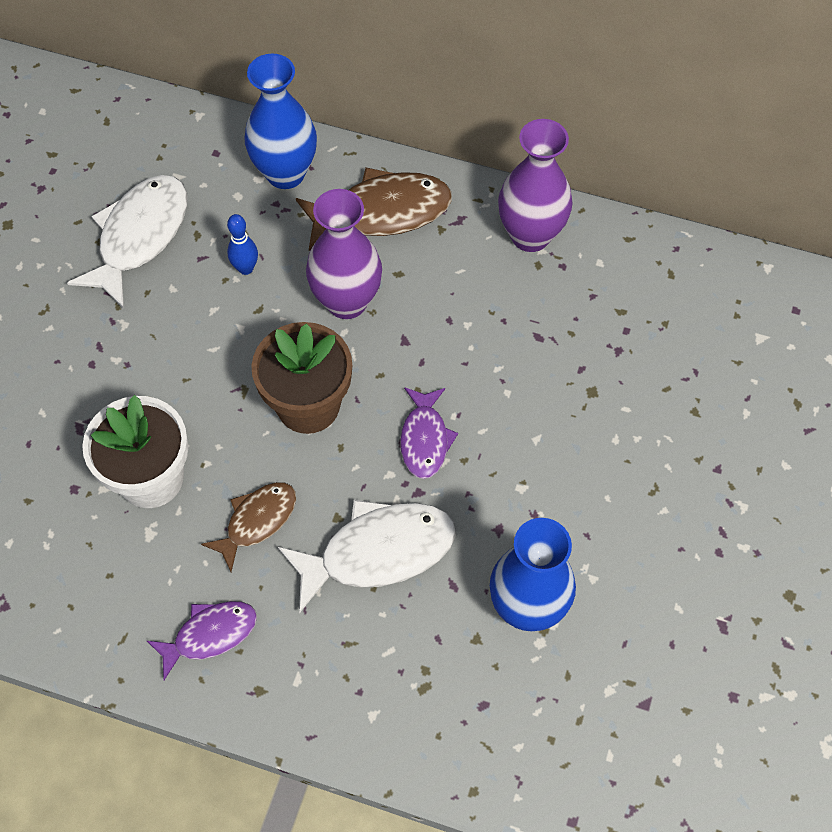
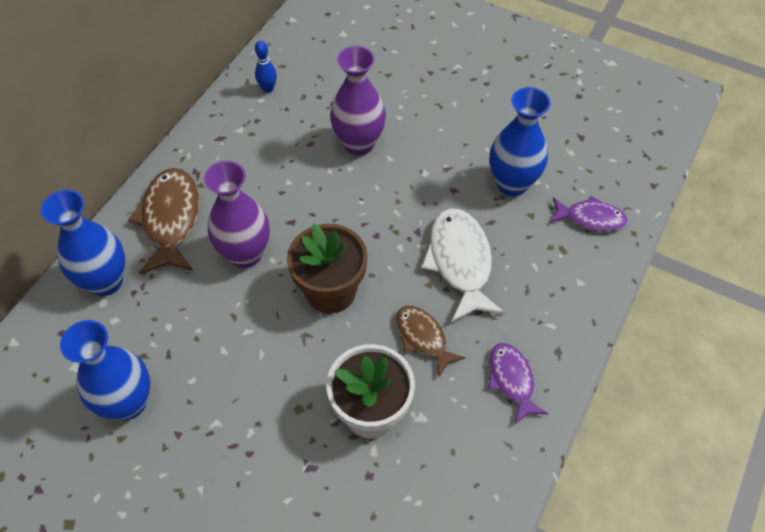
camera: 80 degrees left, 5 degrees down
white fish [67,175,187,308] -> blue vase [60,320,150,420]
blue bowling pin [227,214,258,275] -> blue bowling pin moved to [255,40,277,93]
purple fish [400,387,458,479] -> purple fish moved to [550,196,628,232]
purple vase [498,119,573,252] -> purple vase moved to [330,46,386,156]

